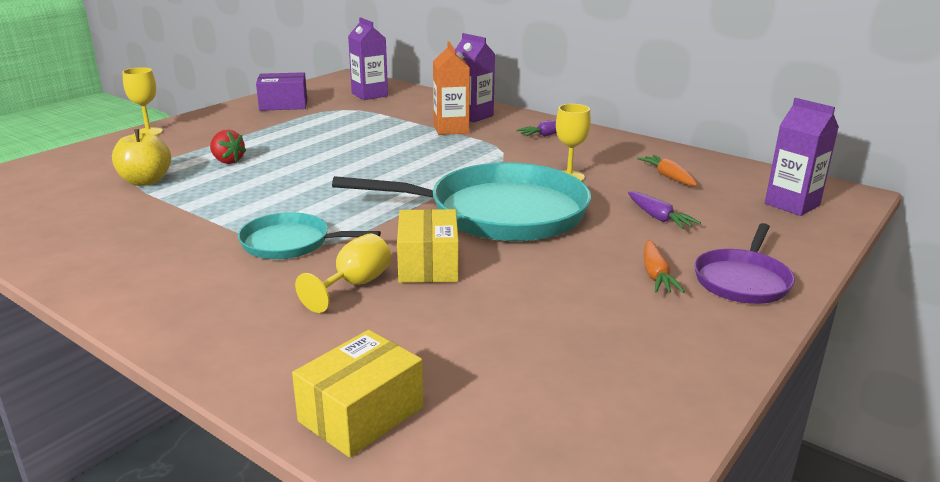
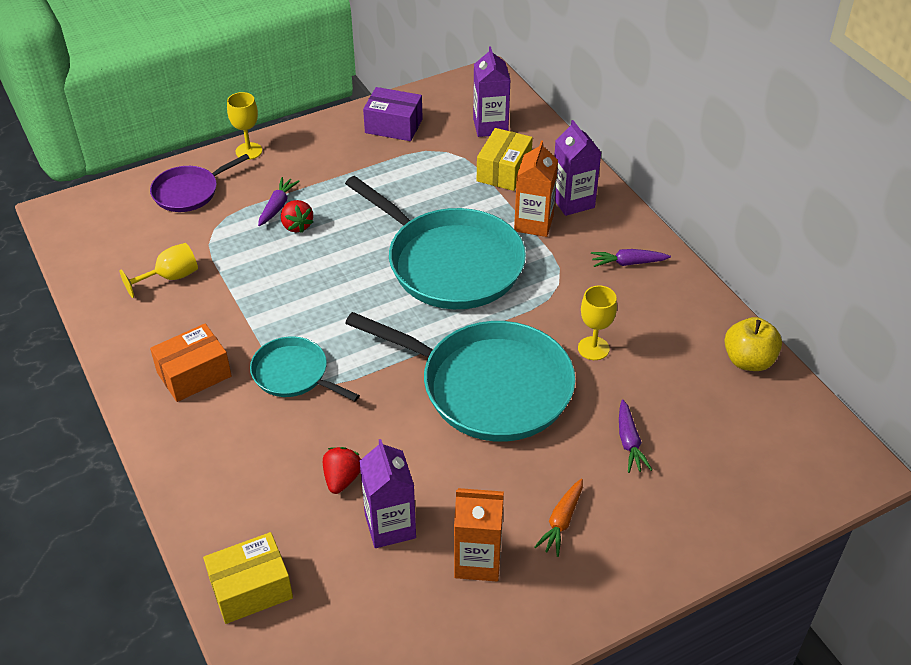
camera: 25 degrees right, 20 degrees up
yellow apple [112,129,171,186] -> yellow apple moved to [724,317,782,371]
yellow goblet [295,233,391,313] -> yellow goblet moved to [120,243,198,298]
yellow box [397,209,459,283] -> yellow box moved to [477,128,533,191]
orange carrot [637,155,697,186] -> none
purple pan [694,223,795,304] -> purple pan moved to [150,154,249,212]
purple carton [765,98,839,216] -> purple carton moved to [359,439,416,548]
none -> orange box [150,324,232,402]
none -> purple carrot [258,177,300,226]
none -> red strawberry [323,447,361,494]
none -> turquoise pan [345,176,526,309]
none -> orange carton [454,488,504,582]

